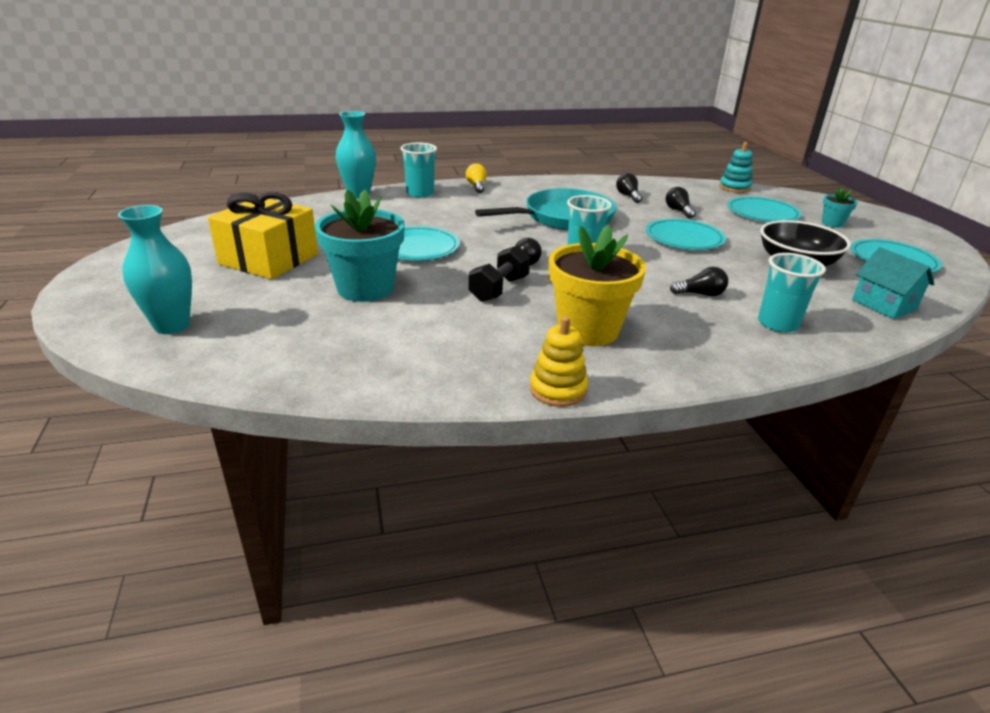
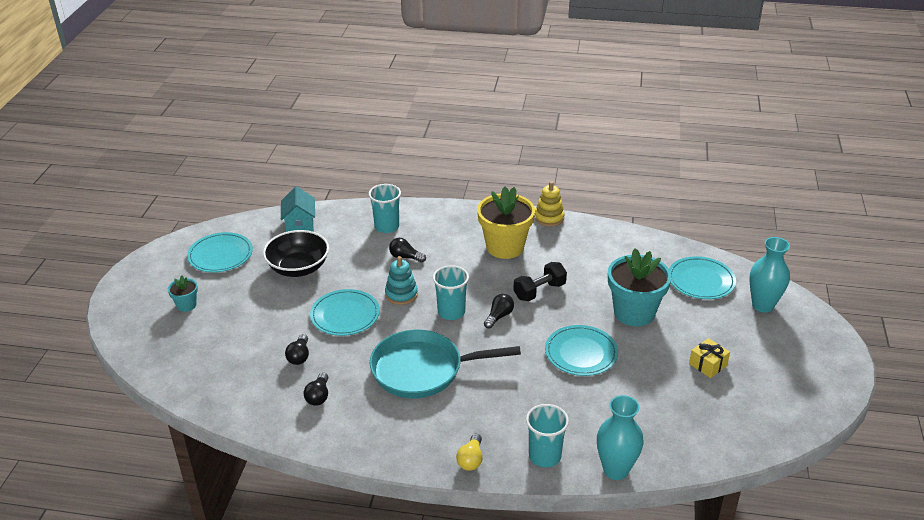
camera: 155 degrees left, 5 degrees up
yellow gift [208,192,318,279] -> yellow gift [689,338,730,378], size x0.47
turquoise stacking toy [719,142,753,193] -> turquoise stacking toy moved to [385,256,418,305]
turquoise plate [727,196,802,222] -> turquoise plate moved to [669,256,736,299]

